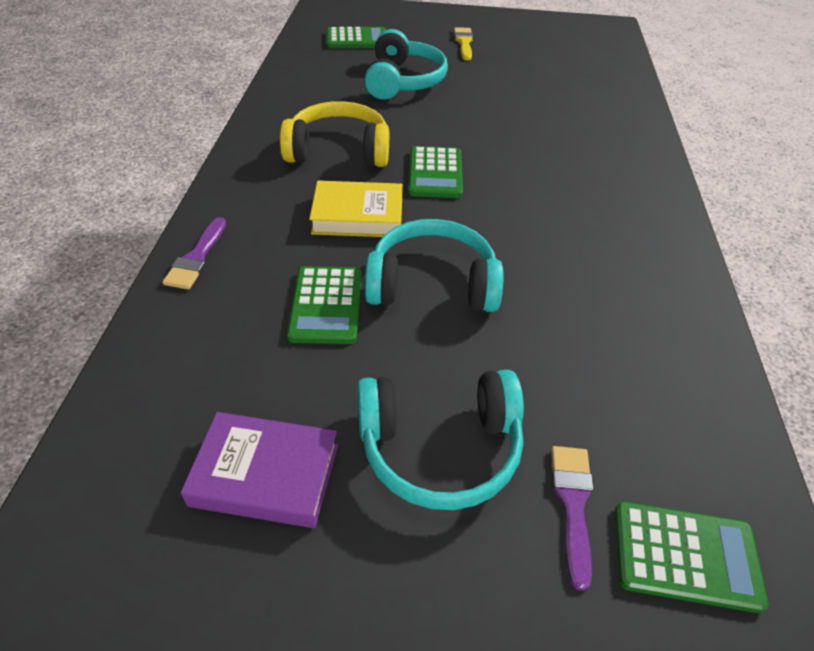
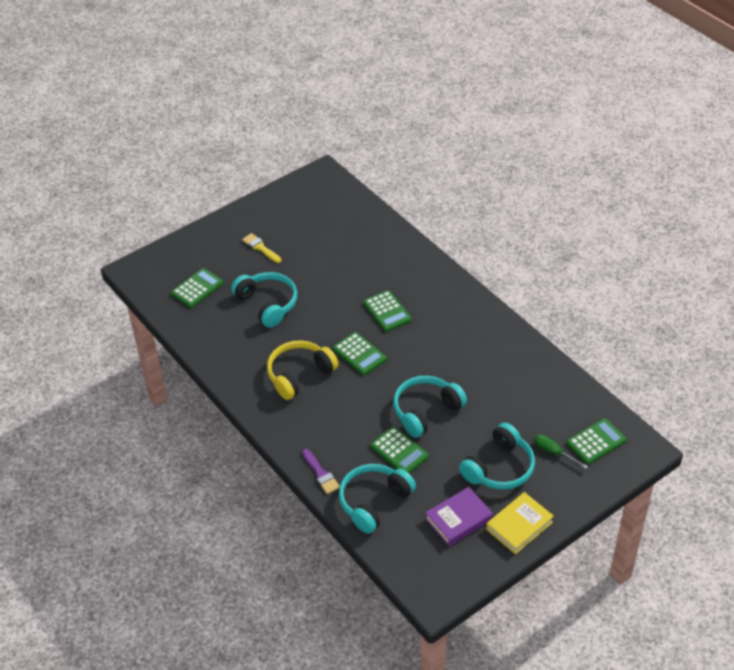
camera: 40 degrees left, 0 degrees up
yellow book [309,180,403,237] -> yellow book moved to [486,492,554,554]
purple brush [551,446,593,591] -> green screwdriver [535,435,588,469]
none -> turquoise headphones [339,464,416,534]
none -> green calculator [363,290,412,332]

